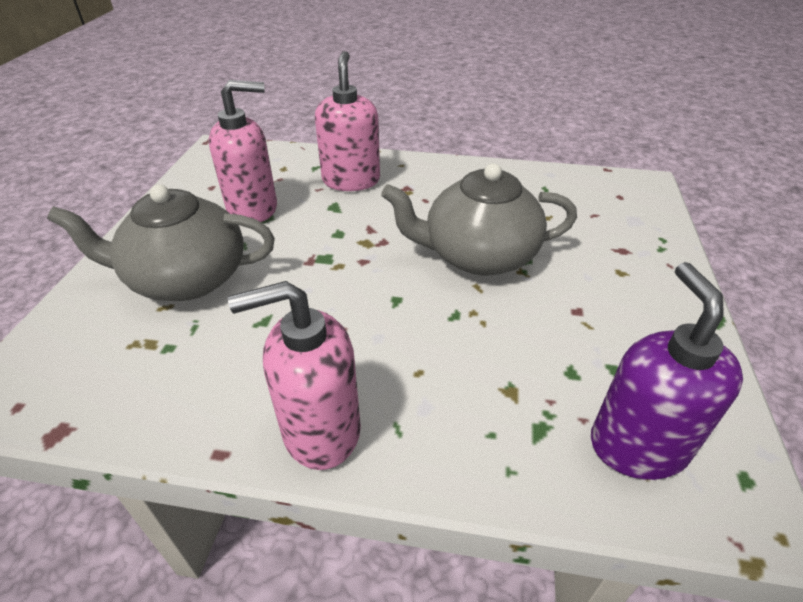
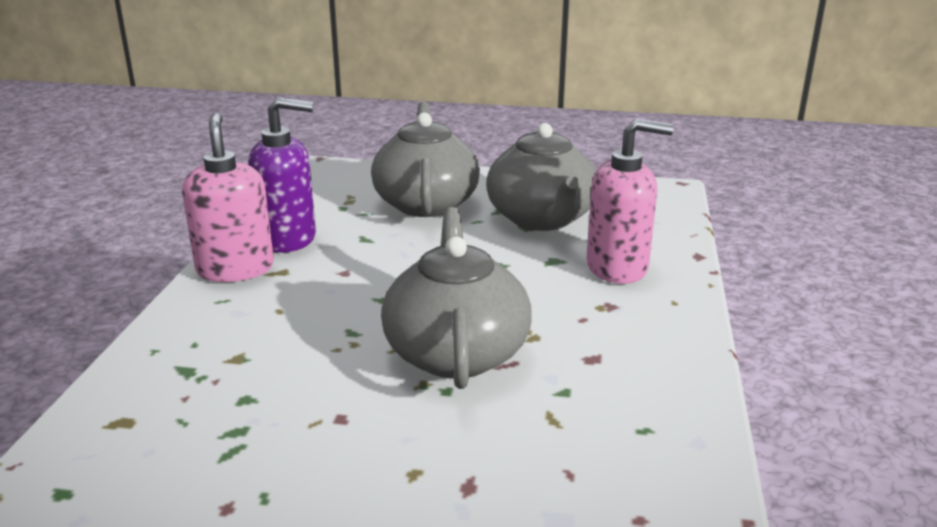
camera: 90 degrees right, 15 degrees down
pink soap dispenser [209,80,277,222] -> grey teapot [486,123,596,231]
purple soap dispenser [591,262,743,480] -> purple soap dispenser moved to [248,97,316,253]

